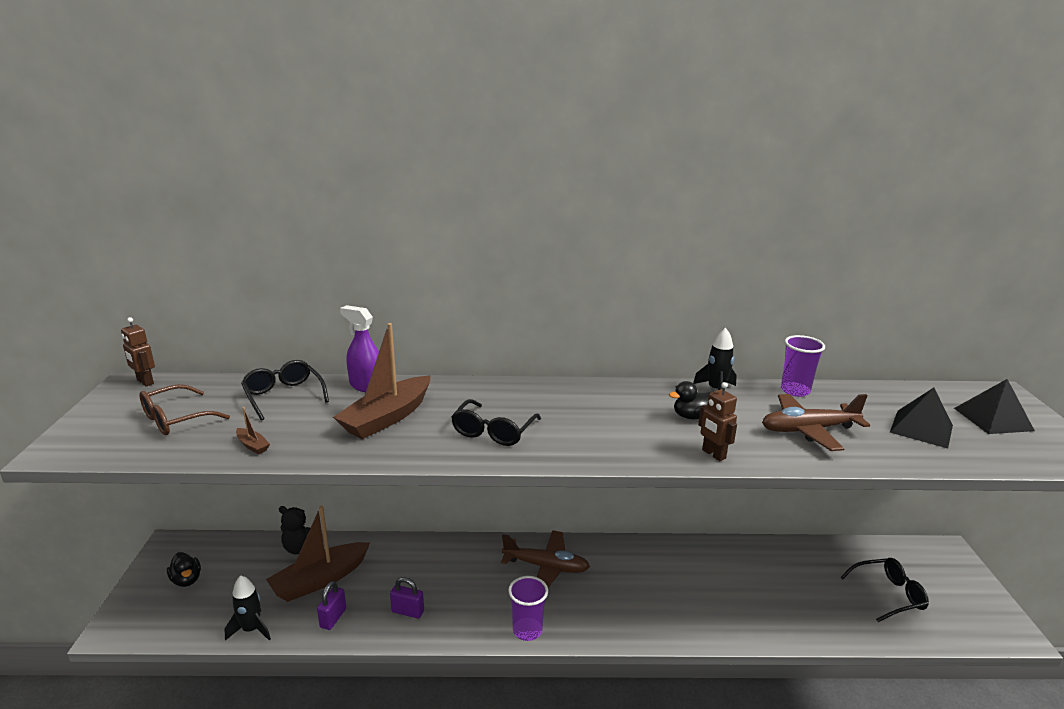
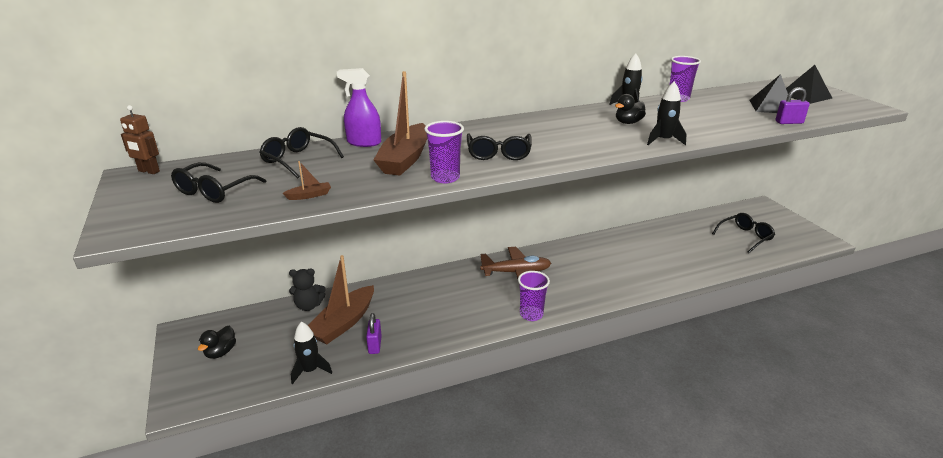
camera: 20 degrees left, 5 degrees up
brown glasses [139,384,230,435] -> black glasses [171,162,266,203]
black duck [167,552,201,587] -> black duck turned 75 degrees clockwise [198,326,236,359]
brown boat [236,407,270,454] -> brown boat turned 45 degrees counterclockwise [282,161,331,200]
purple padlock [390,577,424,618] -> purple padlock moved to [775,87,810,124]
brown robot [698,382,737,461] -> black rocket [647,81,687,145]
brown plane [762,394,870,451] -> none
none -> purple cup [424,121,464,183]

